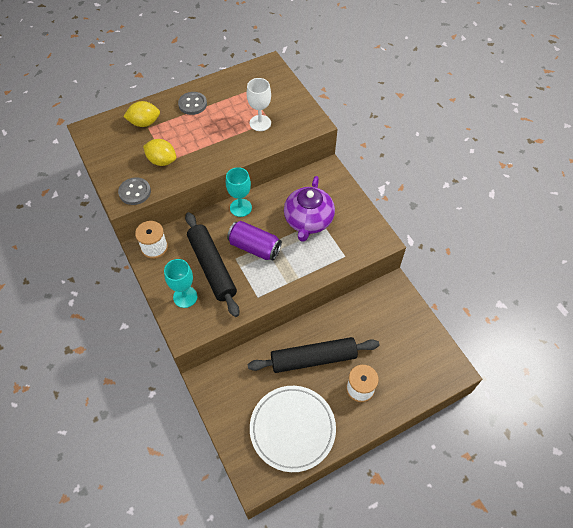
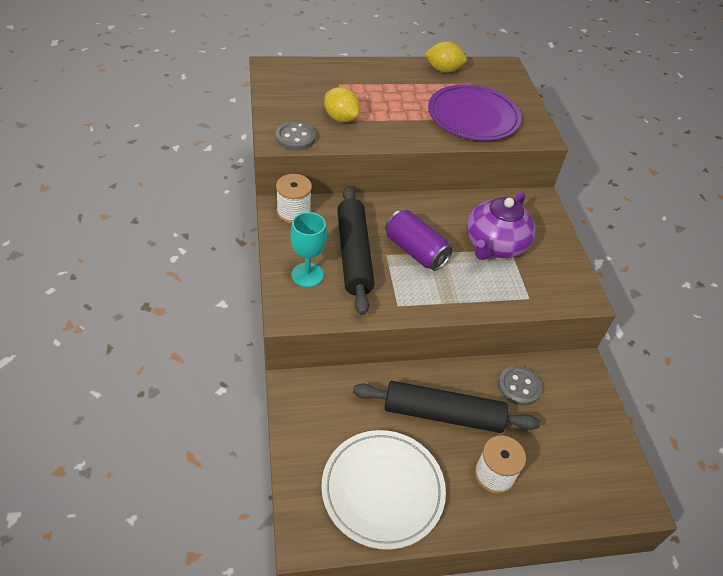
camera: 15 degrees right, 10 degrees down
yellow lemon [123,101,160,127] -> yellow lemon moved to [424,41,467,73]
grey button [178,92,207,115] -> grey button moved to [498,366,542,406]
turquoise goblet [226,167,252,217] -> none
white goblet [247,78,271,131] -> purple plate [428,84,522,141]

